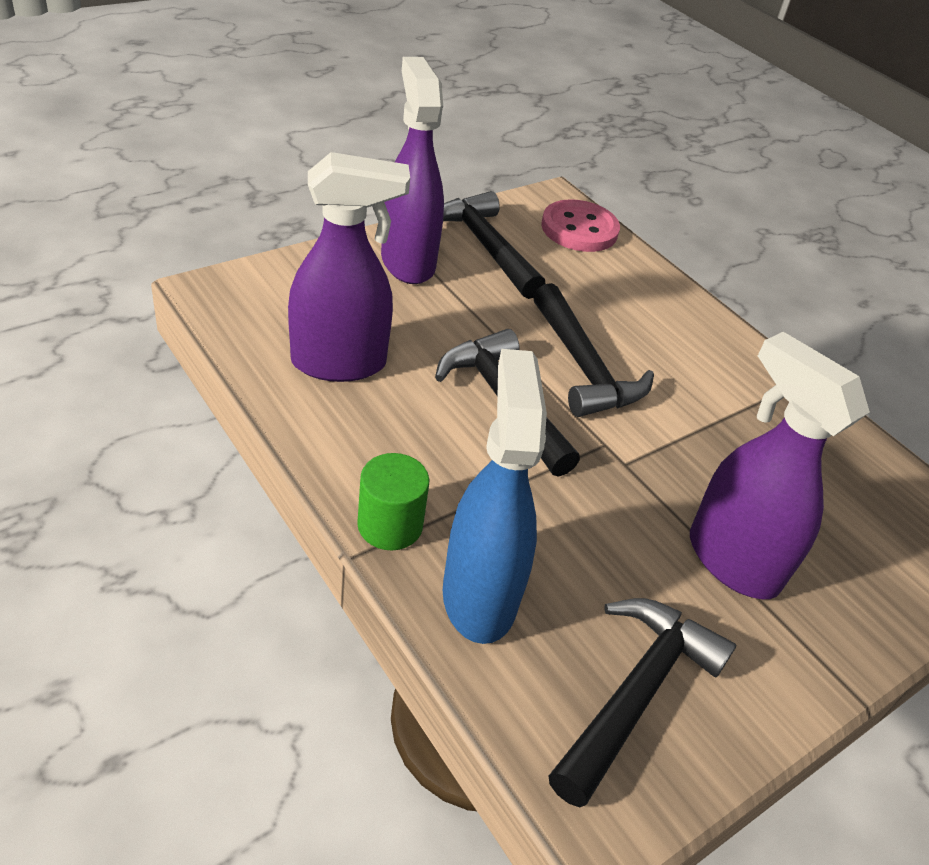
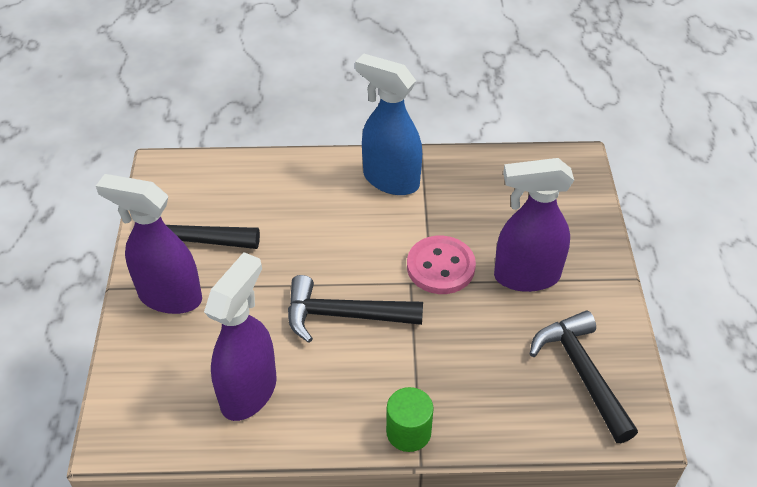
camera: 50 degrees left, 5 degrees up
blue spray bottle [443,349,547,644] -> blue spray bottle moved to [355,54,422,195]
black hammer [533,283,654,417] -> none
pink button [541,199,620,252] -> pink button moved to [407,236,476,294]

